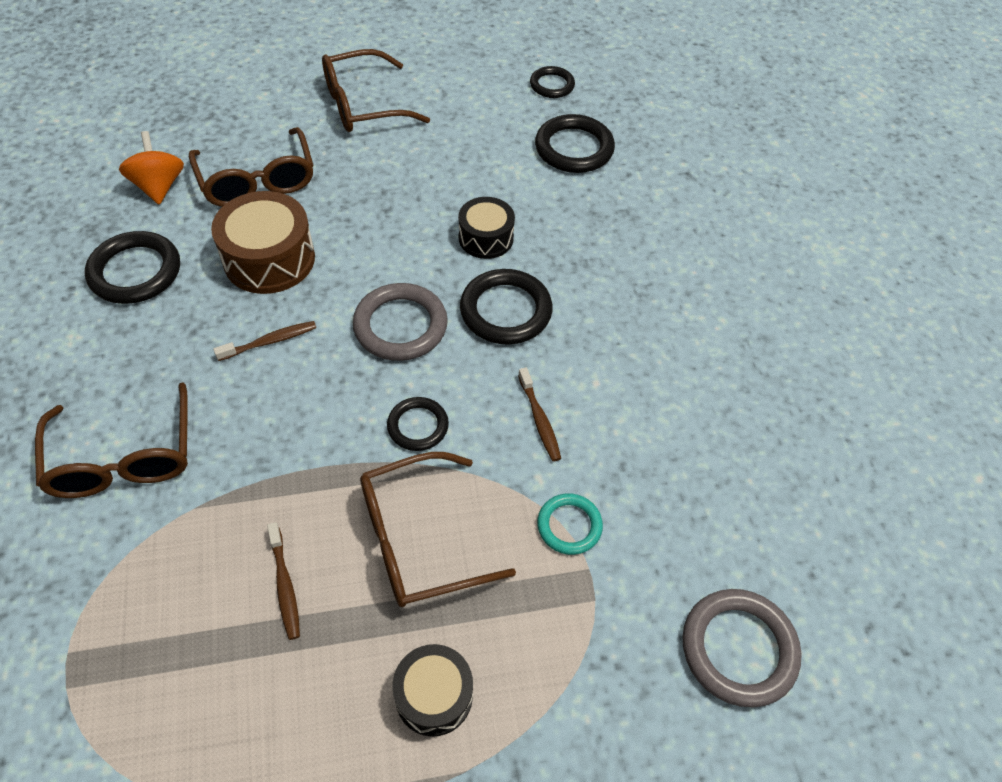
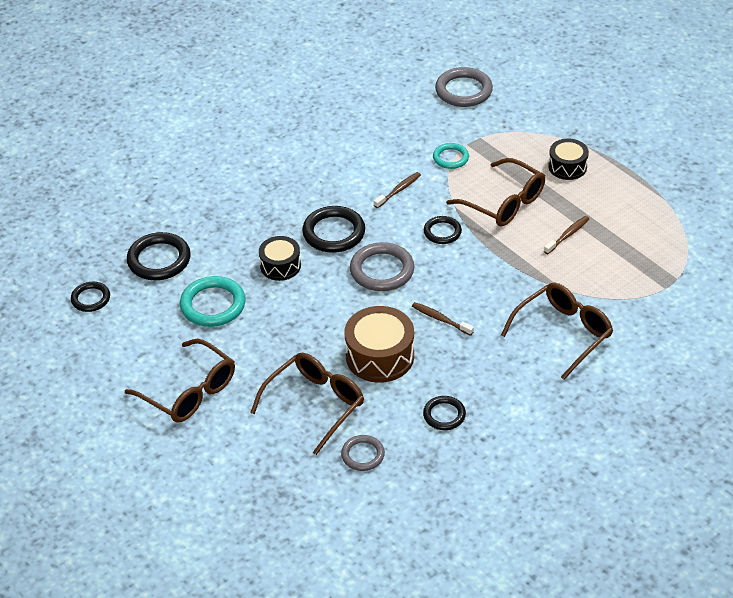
camera: 115 degrees left, 10 degrees down
black ring [85,231,180,304] -> black ring [423,396,466,430], size x0.60
orange spinning top [119,131,184,205] -> grey ring [341,435,385,471]
none -> turquoise ring [180,276,246,327]

